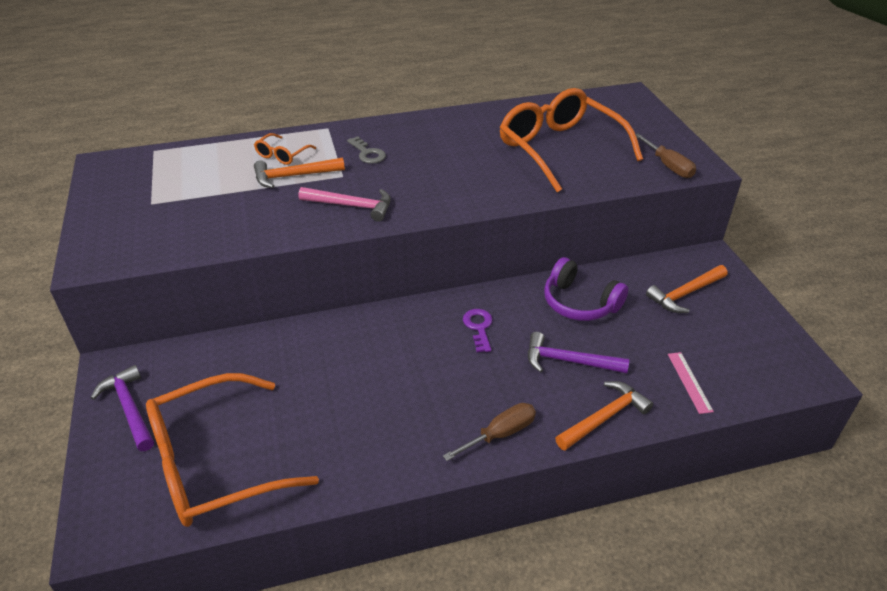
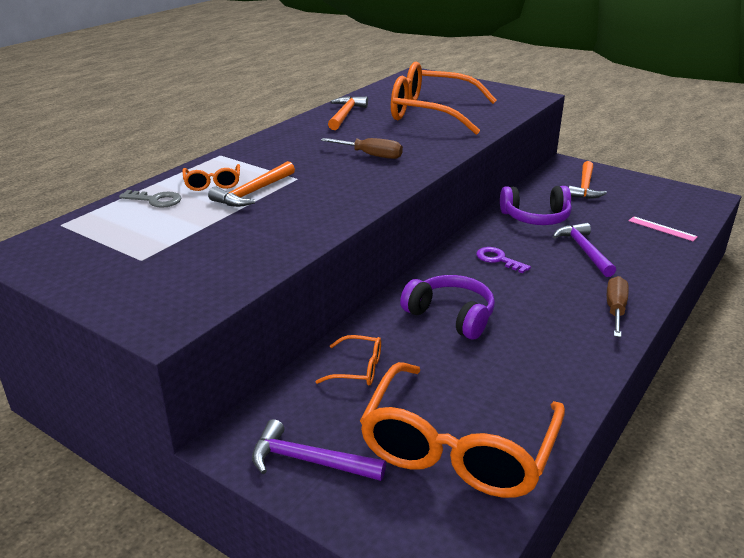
camera: 40 degrees left, 10 degrees down
pink hammer [298,187,391,222] -> none
grey key [347,136,386,164] -> grey key moved to [119,190,182,208]
purple hammer [528,332,629,373] -> purple hammer turned 105 degrees clockwise [553,223,616,277]
orange hammer [555,381,653,450] -> orange hammer moved to [328,96,368,130]
brown screwdriver [635,133,696,178] -> brown screwdriver moved to [321,138,403,159]
none -> orange glasses [315,335,381,385]
none -> purple headphones [400,275,495,340]

